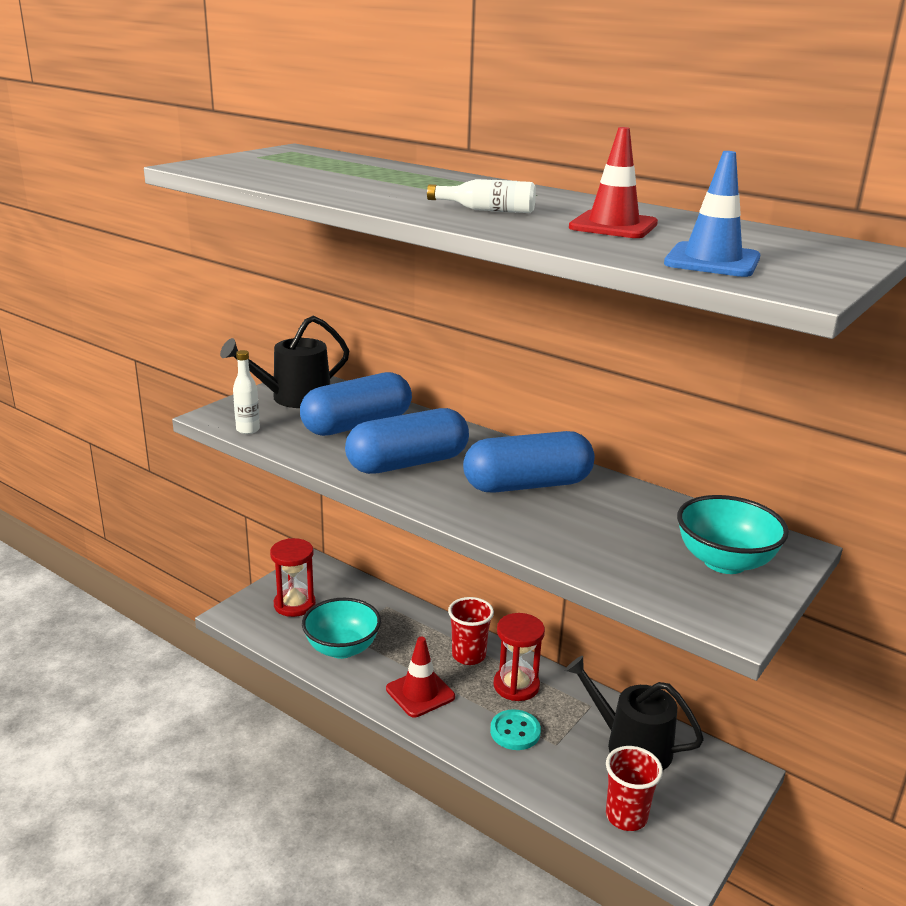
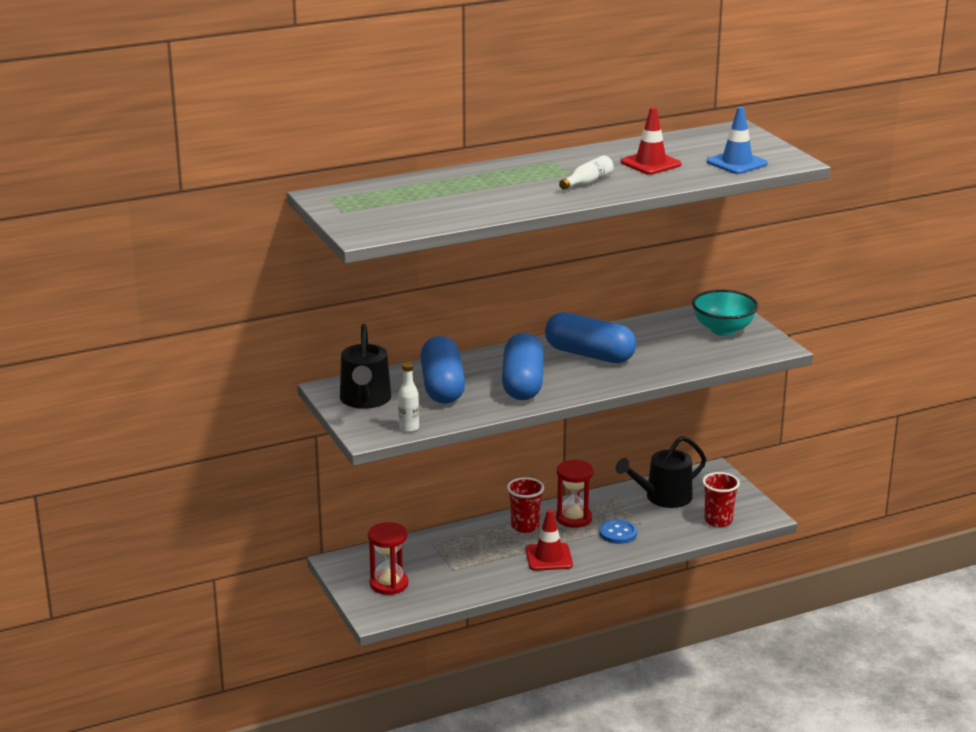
camera: 60 degrees left, 0 degrees up
turquoise bowl [302,598,381,659] -> none
blue capsule [463,431,595,493] -> blue capsule turned 75 degrees counterclockwise [545,312,636,363]
turquoise button [490,709,541,750] -> blue button [599,520,637,544]

